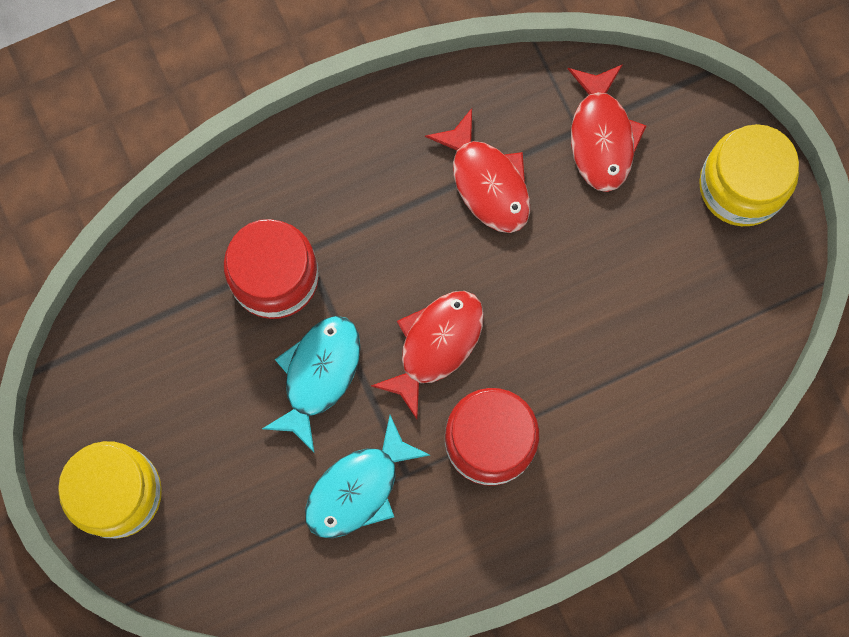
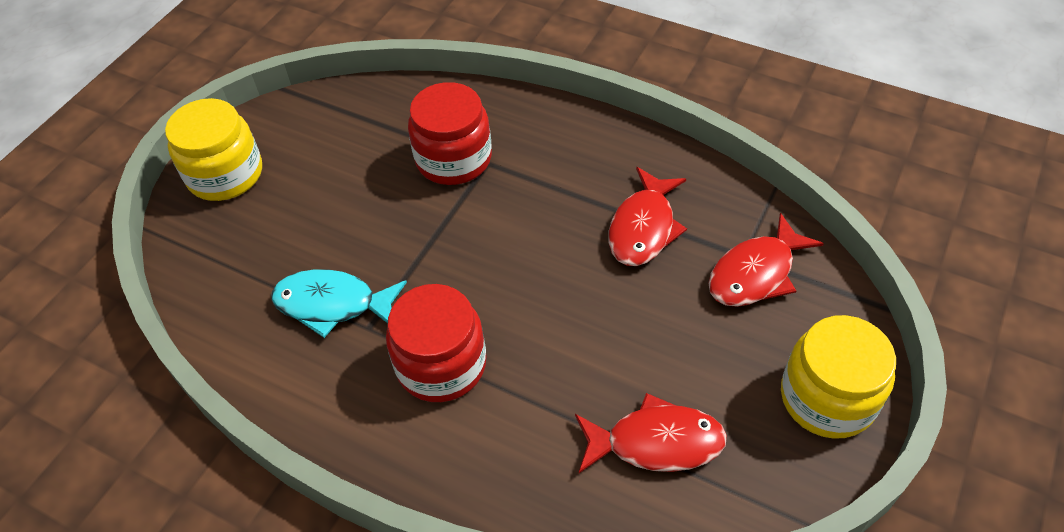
camera: 55 degrees right, 25 degrees down
turquoise fish [262,316,361,452] -> none
red fish [371,291,484,419] -> red fish moved to [575,393,727,473]

